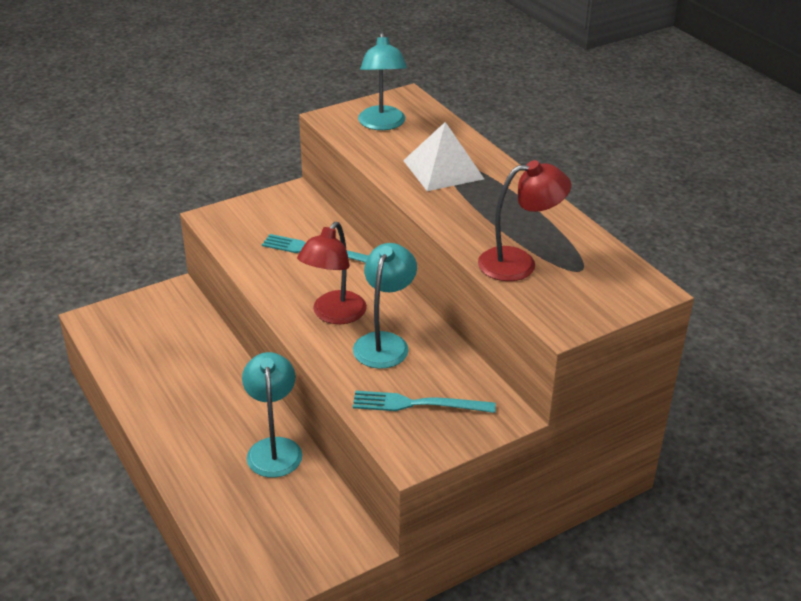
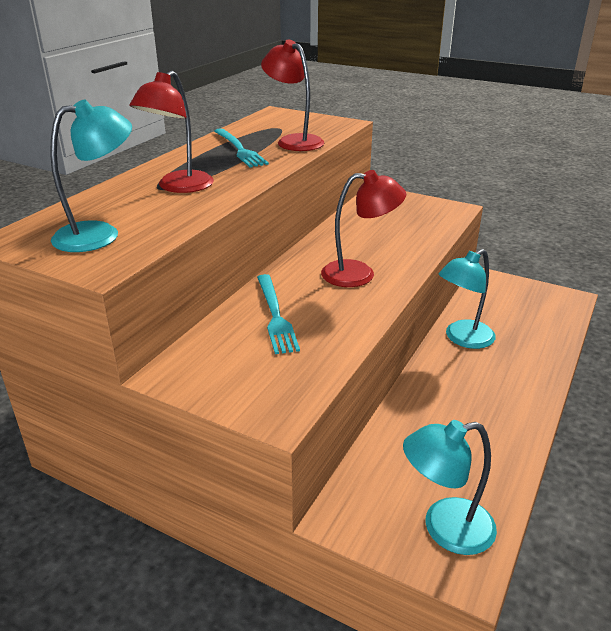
camera: 120 degrees left, 5 degrees down
turquoise lamp [353,243,417,369] -> turquoise lamp moved to [403,420,497,555]
turquoise fork [353,391,496,413] -> turquoise fork moved to [214,128,269,167]
white pyramid [403,122,484,191] -> red lamp [129,71,214,193]

